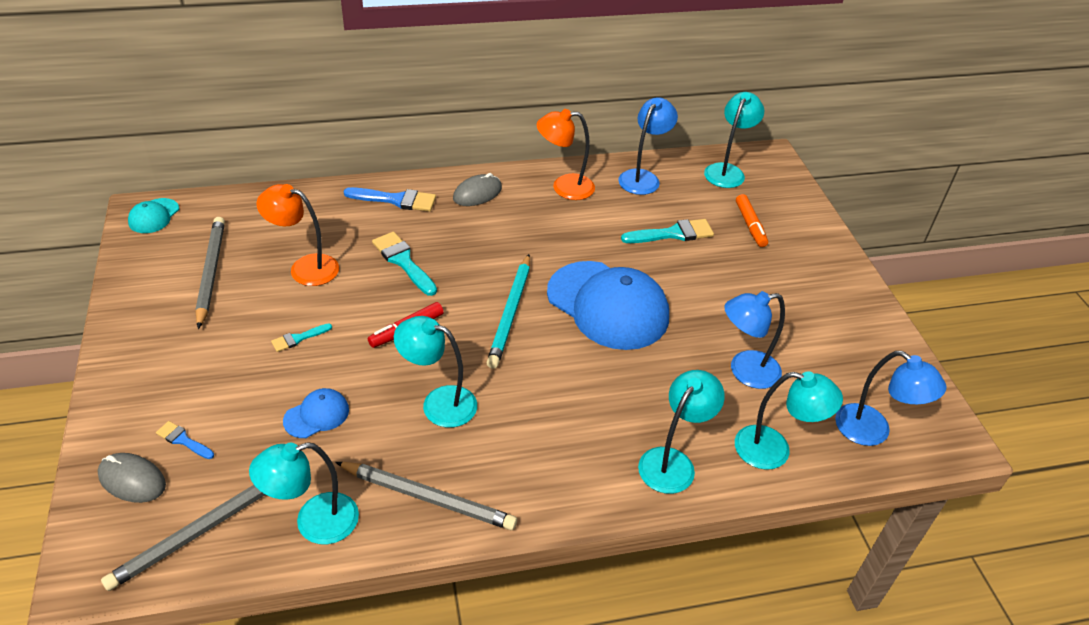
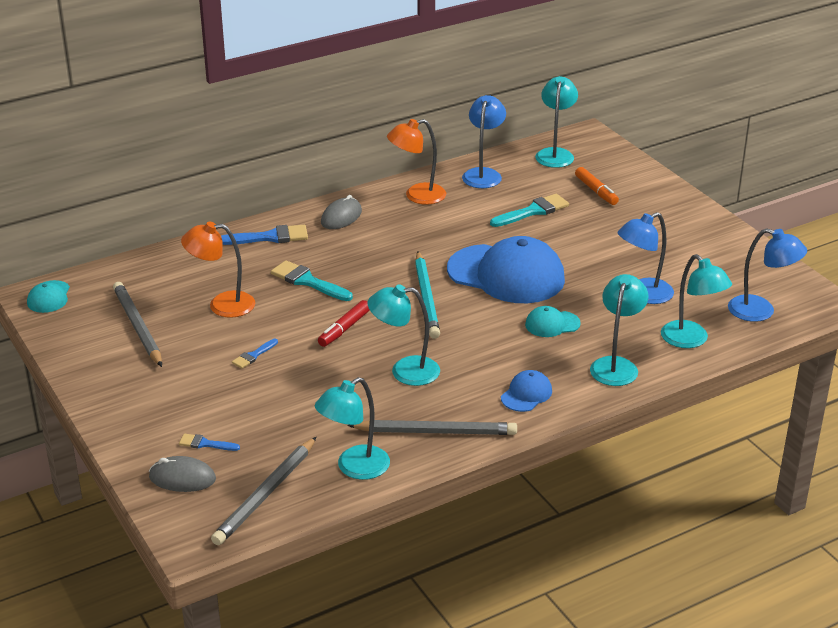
camera: 15 degrees left, 10 degrees down
turquoise brush [271,323,332,352] -> blue brush [232,339,278,369]
blue cap [283,388,349,438] -> blue cap moved to [501,370,552,412]
turquoise lamp [735,371,843,470] -> turquoise lamp turned 60 degrees clockwise [661,254,732,348]
none -> turquoise cap [525,306,581,337]

